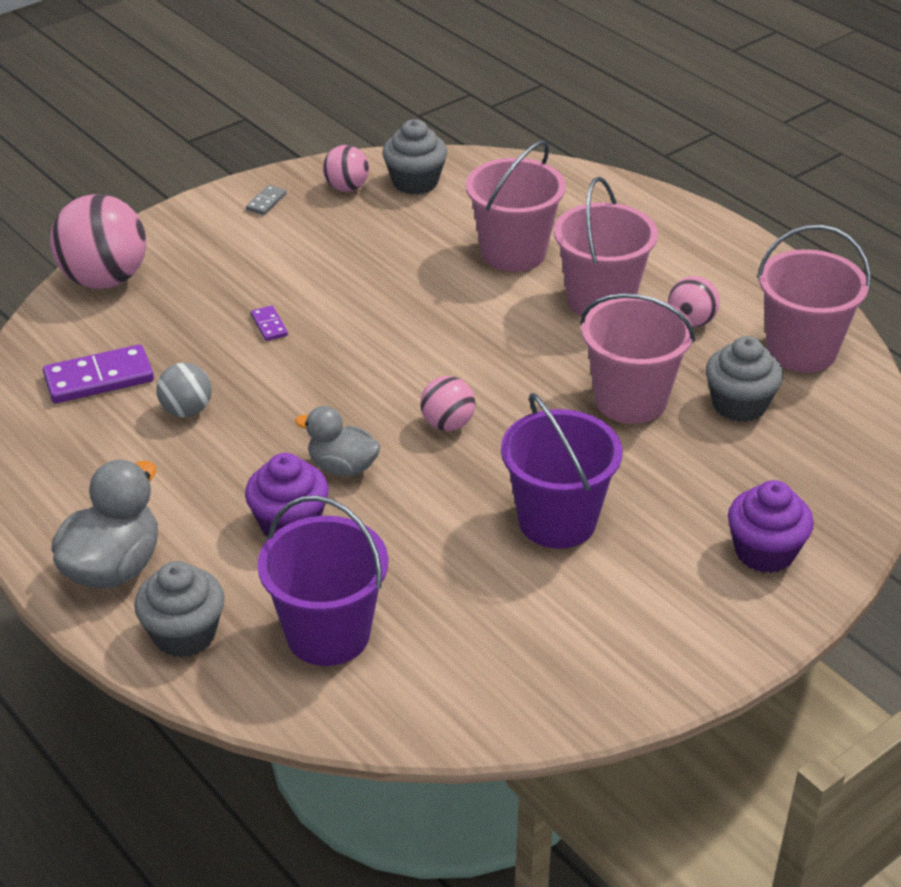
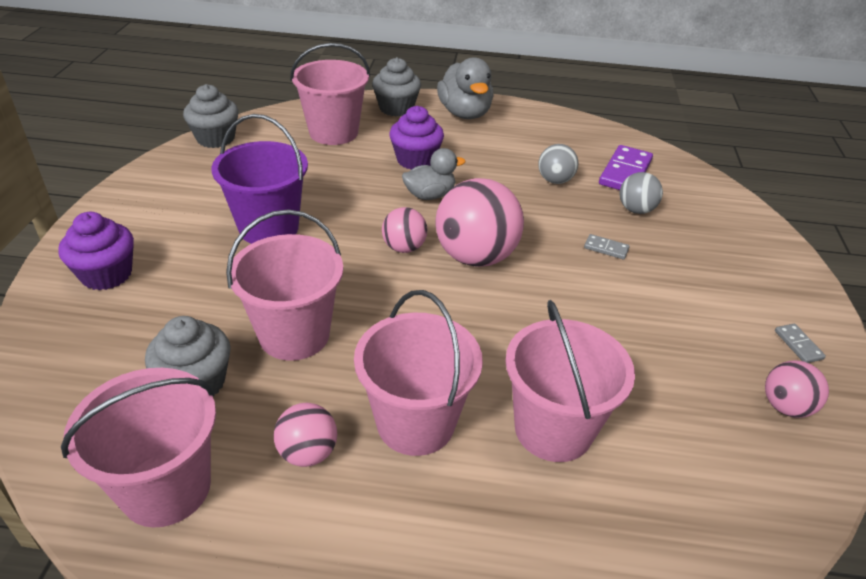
camera: 135 degrees right, 0 degrees up
pink ball [50,194,147,289] -> pink ball moved to [436,178,524,267]
purple domino [251,305,288,341] -> grey domino [584,234,630,260]
purple bucket [257,495,389,666] -> pink bucket [290,43,370,145]
grey cupcake [382,119,447,195] -> grey cupcake moved to [183,84,239,148]
none -> grey ball [619,172,663,214]

